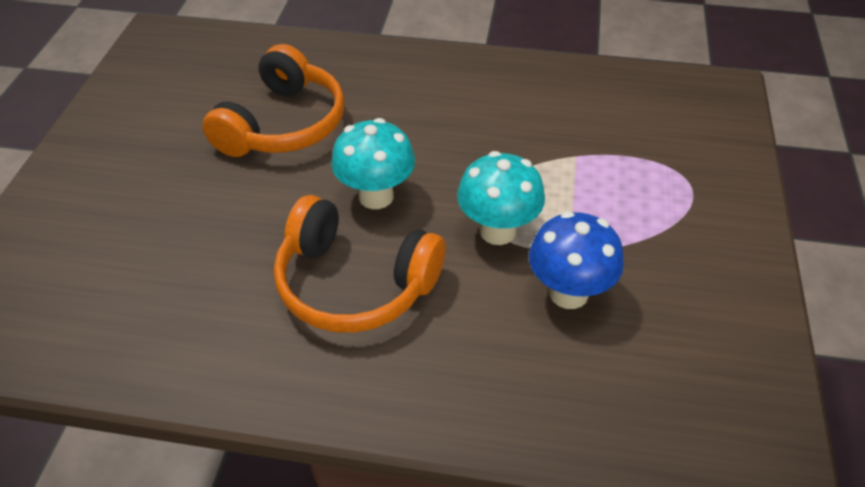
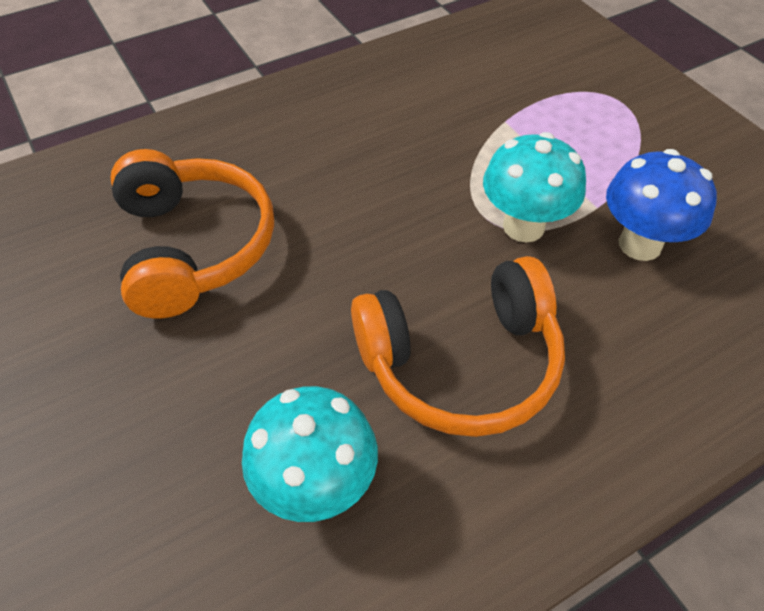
camera: 40 degrees left, 5 degrees up
turquoise mushroom [331,118,415,209] -> turquoise mushroom moved to [242,386,378,522]

